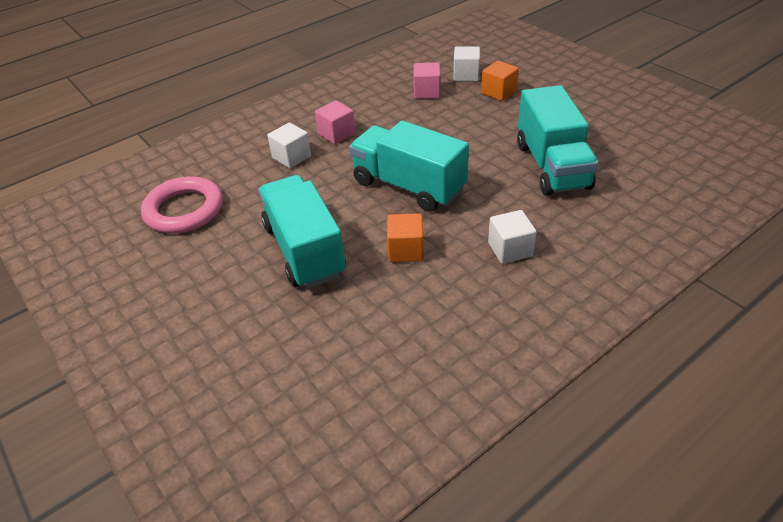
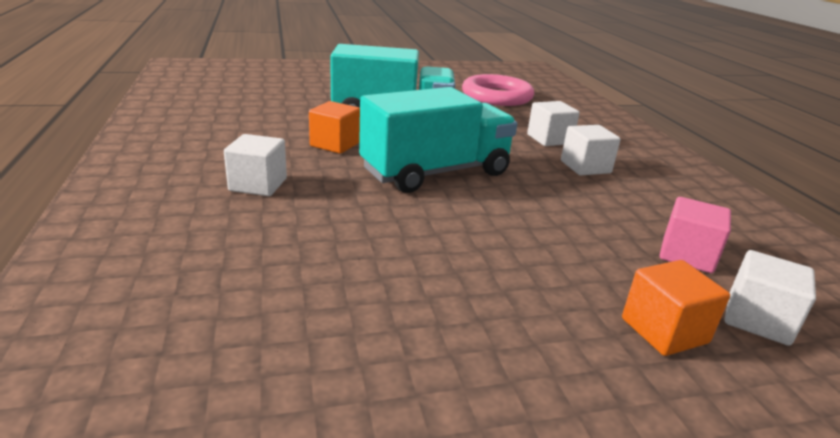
camera: 110 degrees right, 15 degrees down
pink cube [315,100,356,144] -> white cube [561,125,621,175]
turquoise truck [517,85,599,196] -> none

